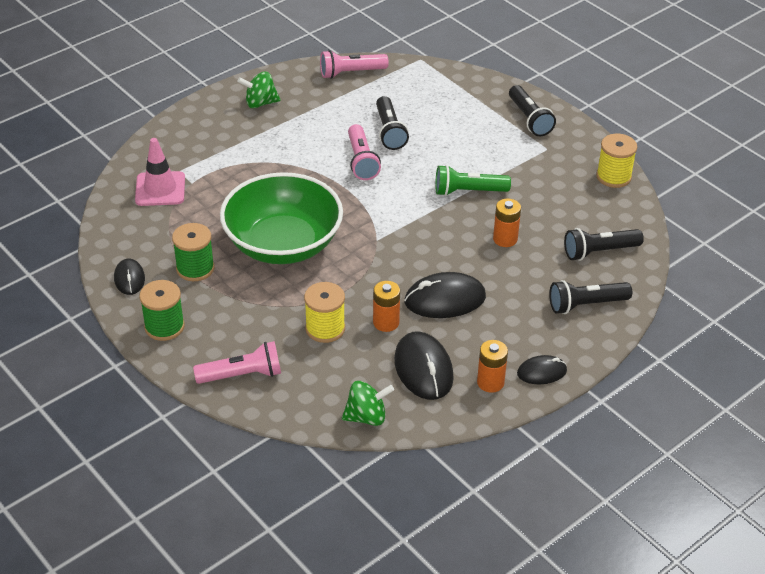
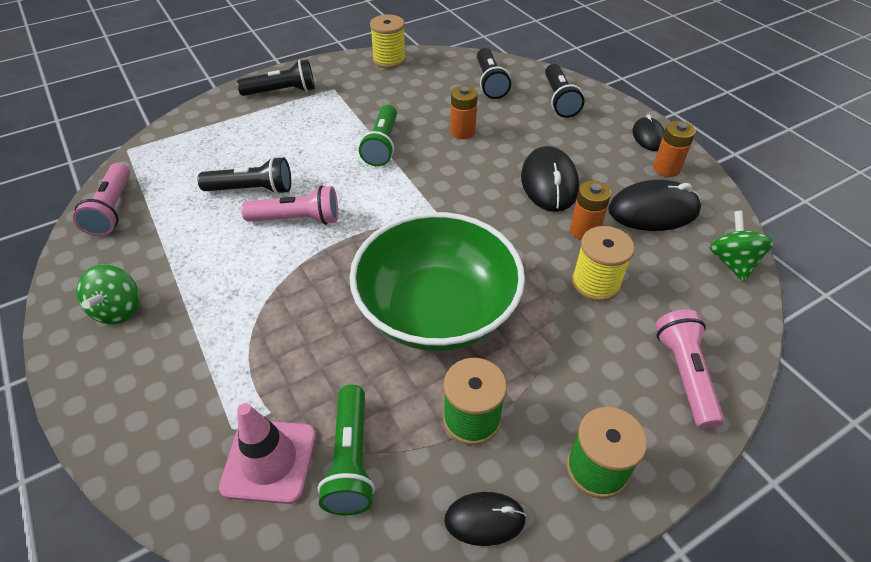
camera: 80 degrees left, 5 degrees up
none -> green flashlight [318,385,375,515]

